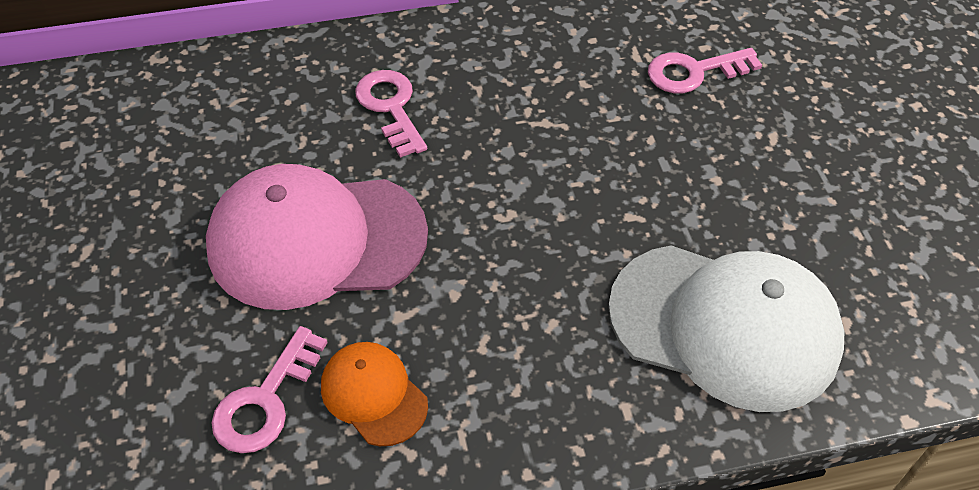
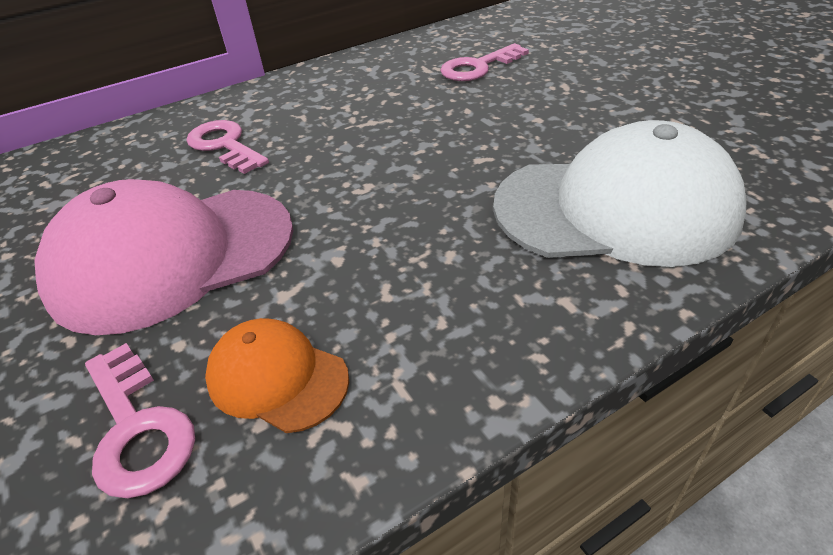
camera: 15 degrees left, 10 degrees down
pink key [211,326,328,453] -> pink key turned 45 degrees counterclockwise [85,343,195,498]

